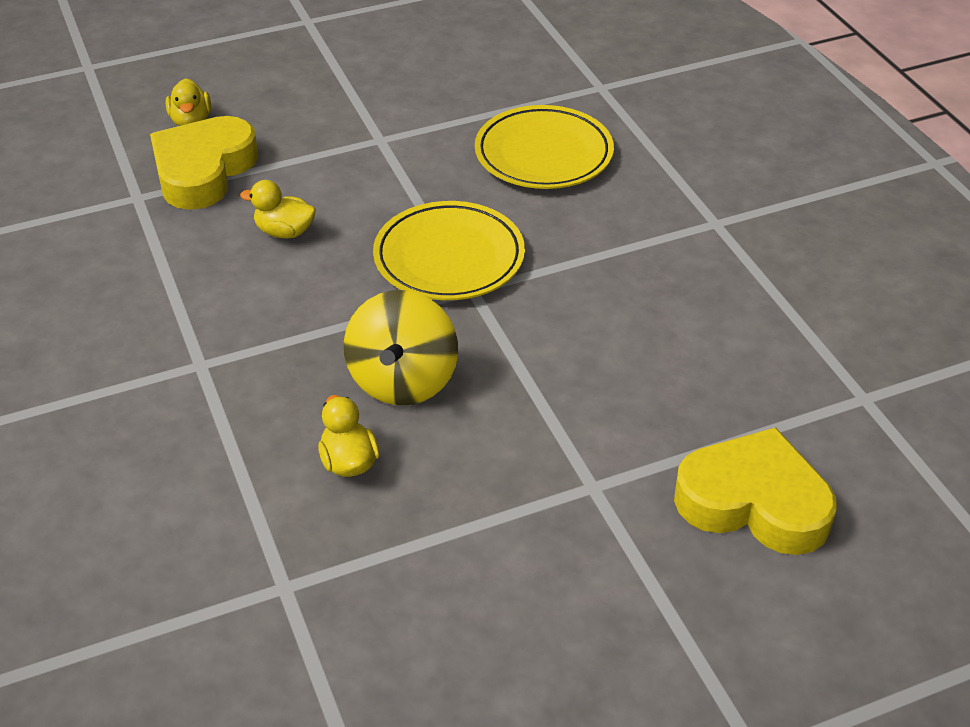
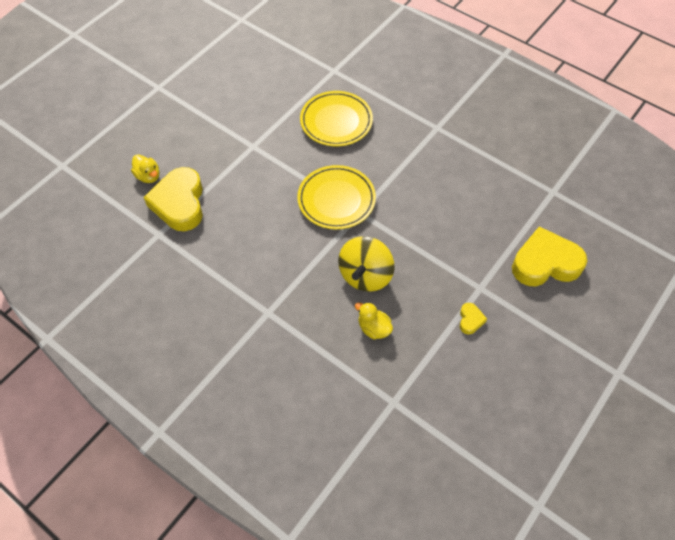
camera: 30 degrees left, 15 degrees up
yellow duck [240,180,316,239] -> none
yellow spinning top [344,290,458,405] -> yellow spinning top turned 45 degrees clockwise [338,236,395,292]
none -> yellow heart [460,303,487,334]

